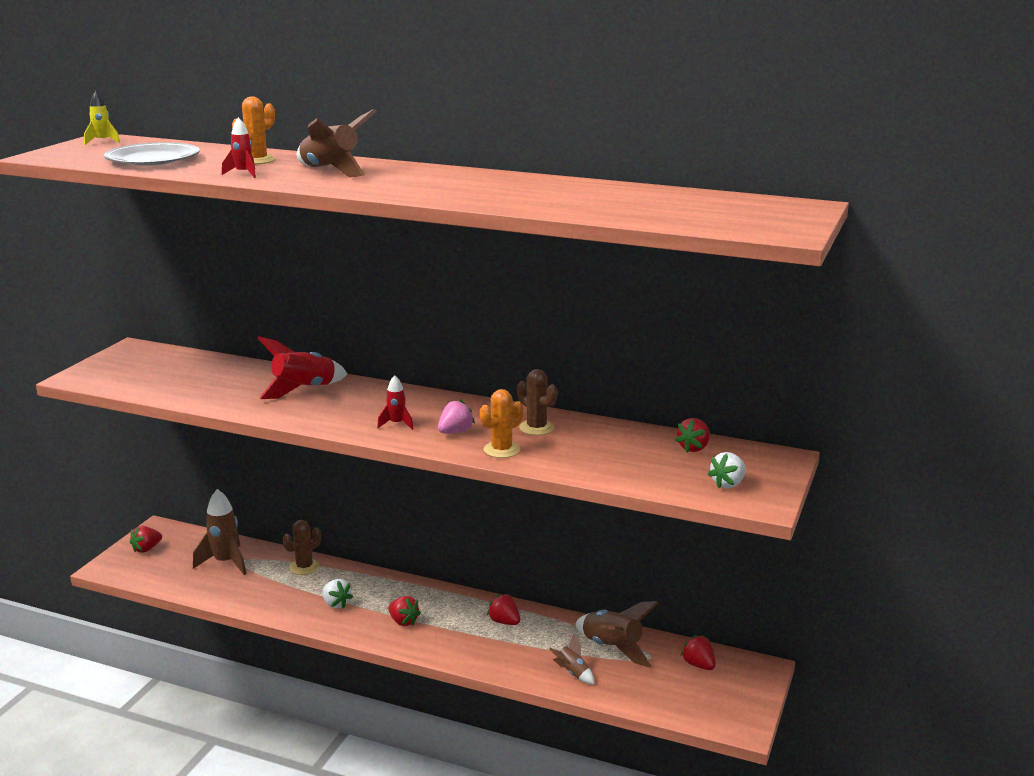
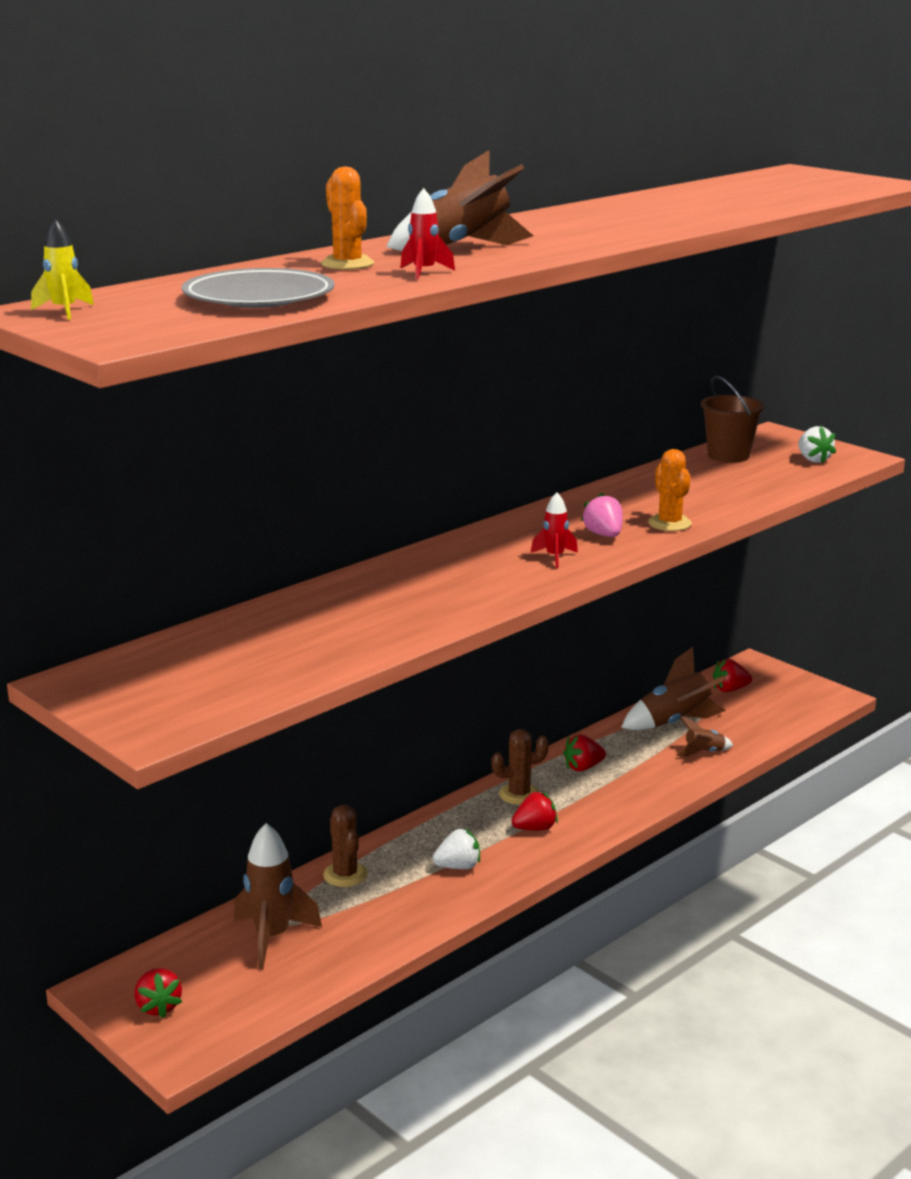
camera: 65 degrees left, 0 degrees up
red rocket [257,336,347,399] -> none
brown cactus [517,369,558,435] -> brown cactus moved to [491,729,549,805]
red strawberry [675,418,710,453] -> brown bucket [701,376,765,463]

